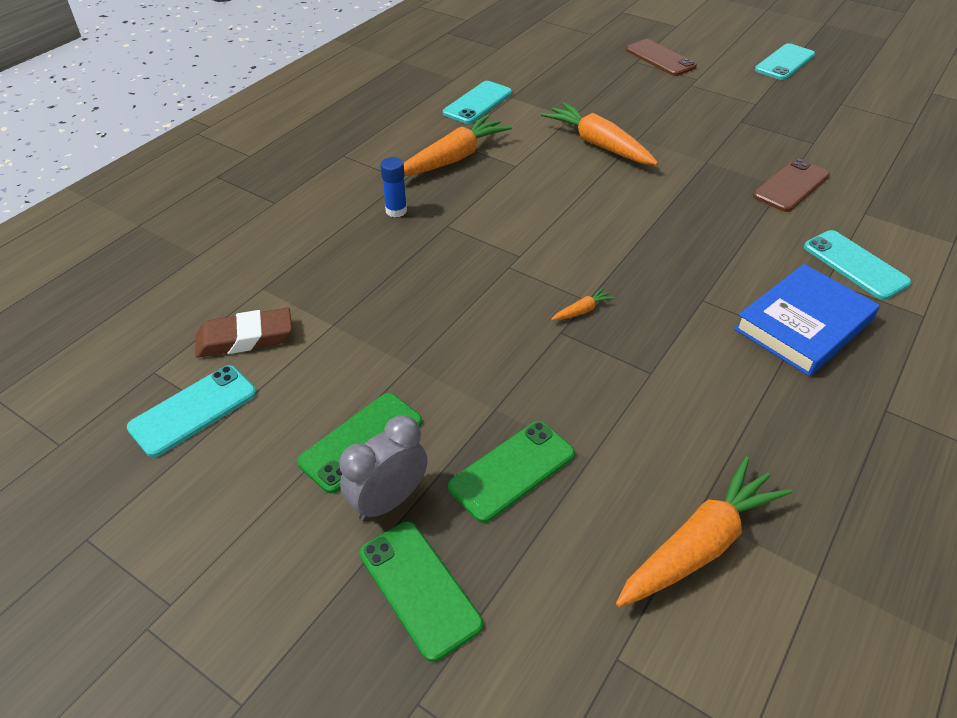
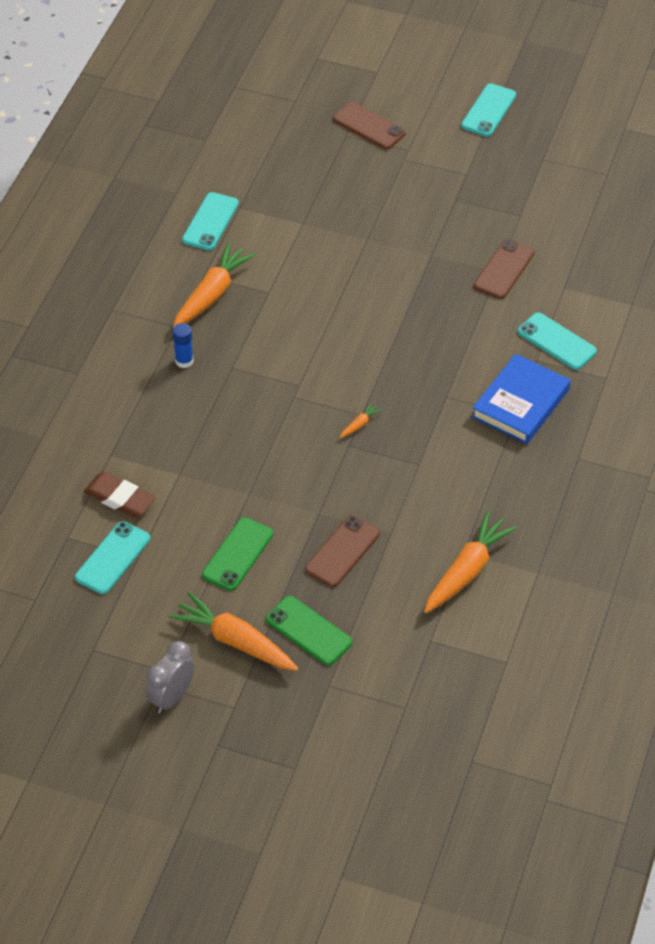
camera: 15 degrees left, 5 degrees up
brown eraser [196,308,292,358] -> brown eraser turned 60 degrees clockwise [83,472,156,518]
grey clock [339,415,428,521] -> grey clock moved to [146,641,195,714]
green phone [448,421,575,523] -> brown phone [305,515,380,587]
orange carrot [541,102,658,165] -> orange carrot moved to [169,592,298,671]

